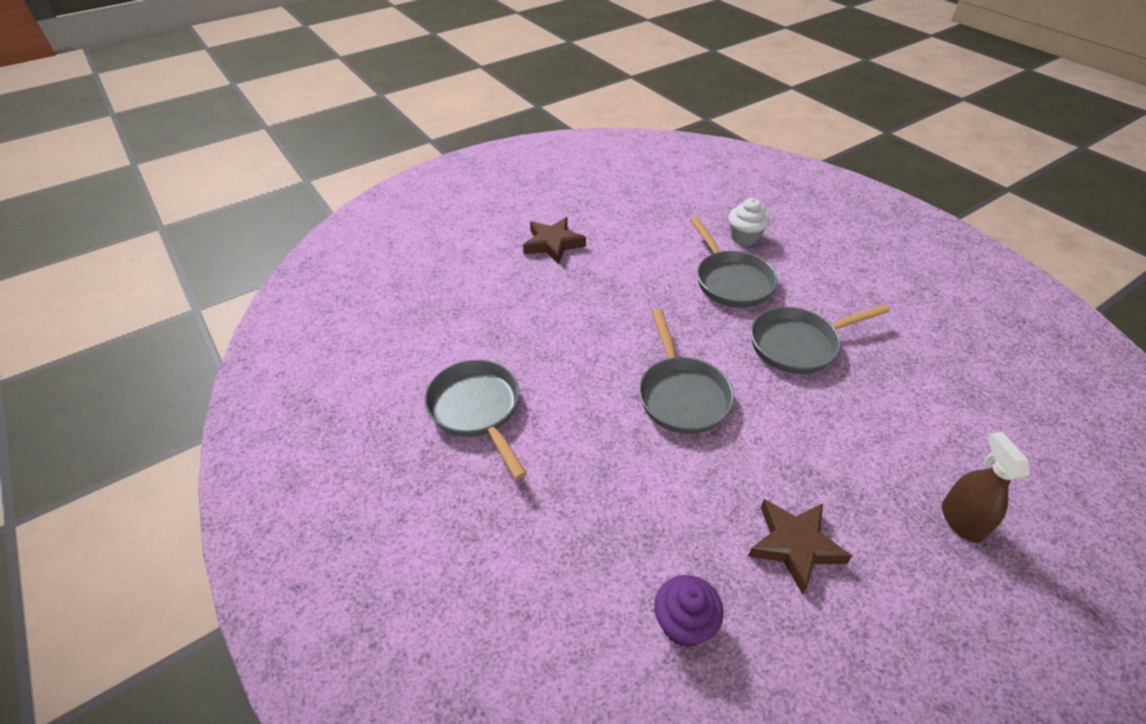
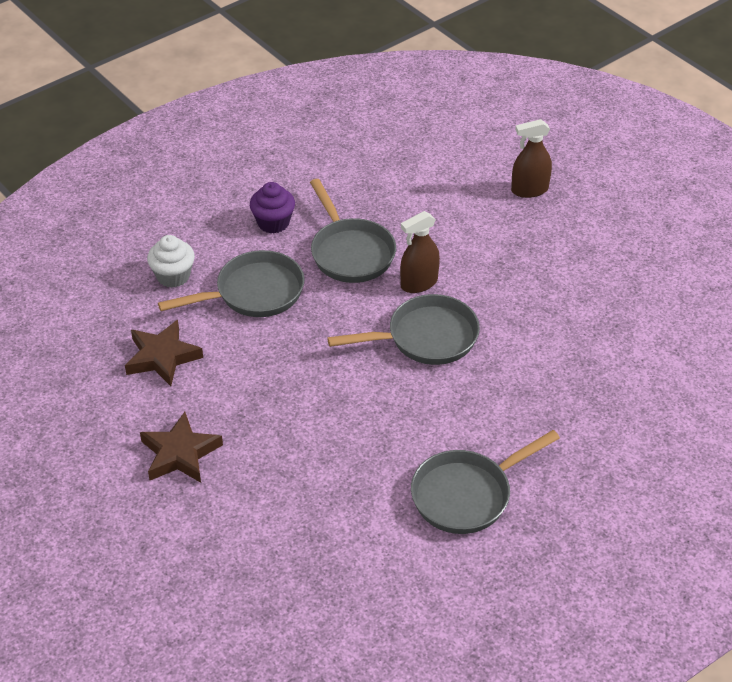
camera: 95 degrees left, 0 degrees up
purple cupcake [654,575,724,647] -> purple cupcake moved to [250,182,295,234]
brown star [748,499,852,595] -> brown star moved to [125,320,203,386]
none -> brown spray bottle [400,211,440,293]

